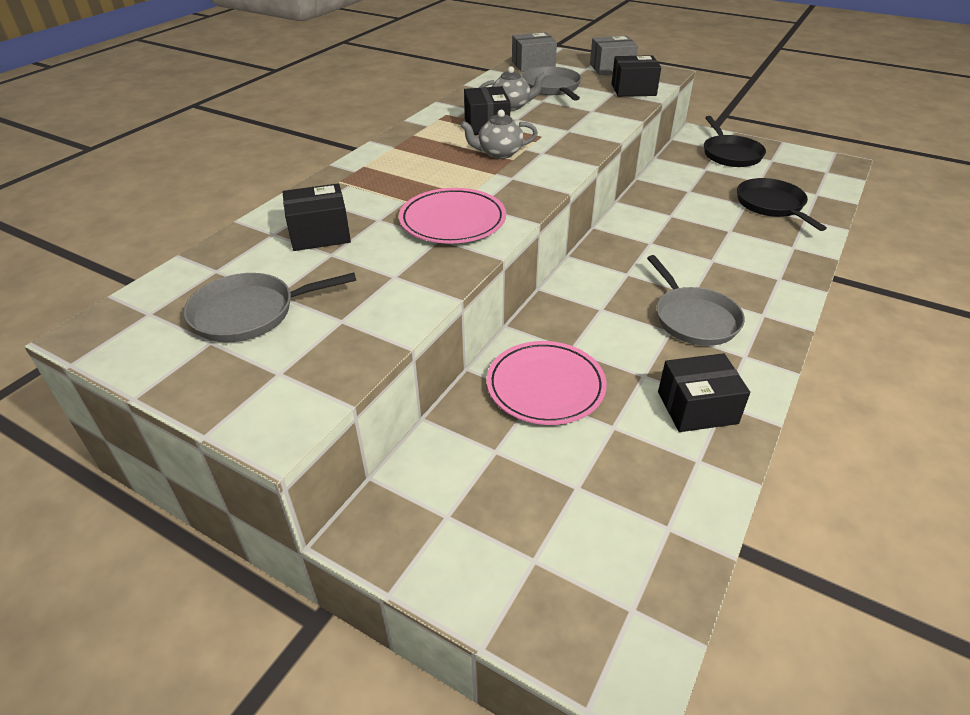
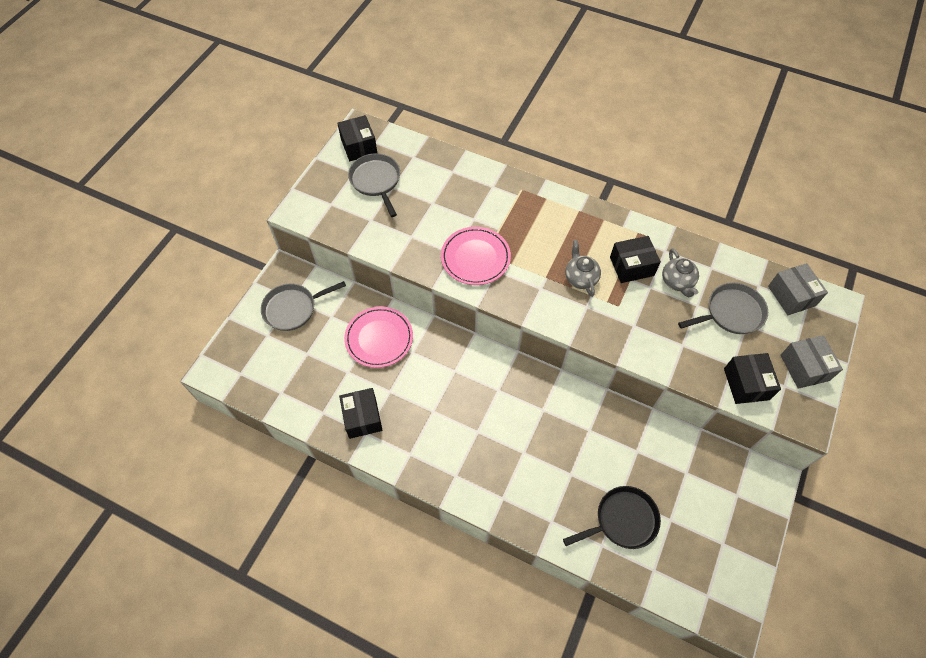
camera: 85 degrees right, 20 degrees up
black box [282,183,351,251] -> black box moved to [337,115,377,161]
grey pan [647,255,745,346] -> grey pan moved to [261,281,346,331]
black pan [704,116,766,167] -> none

